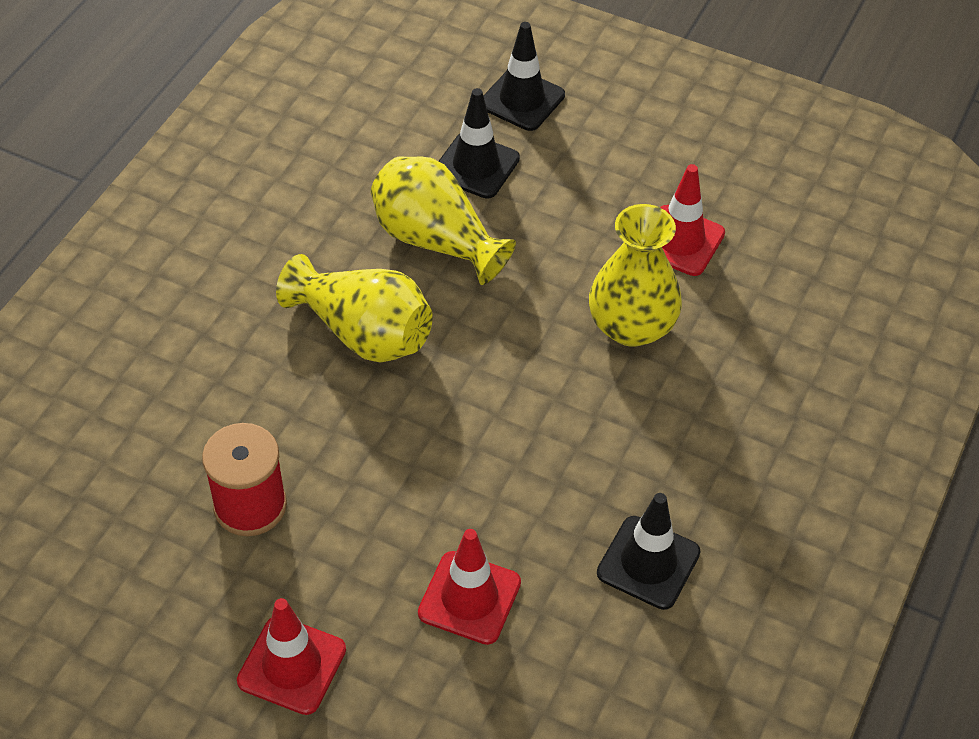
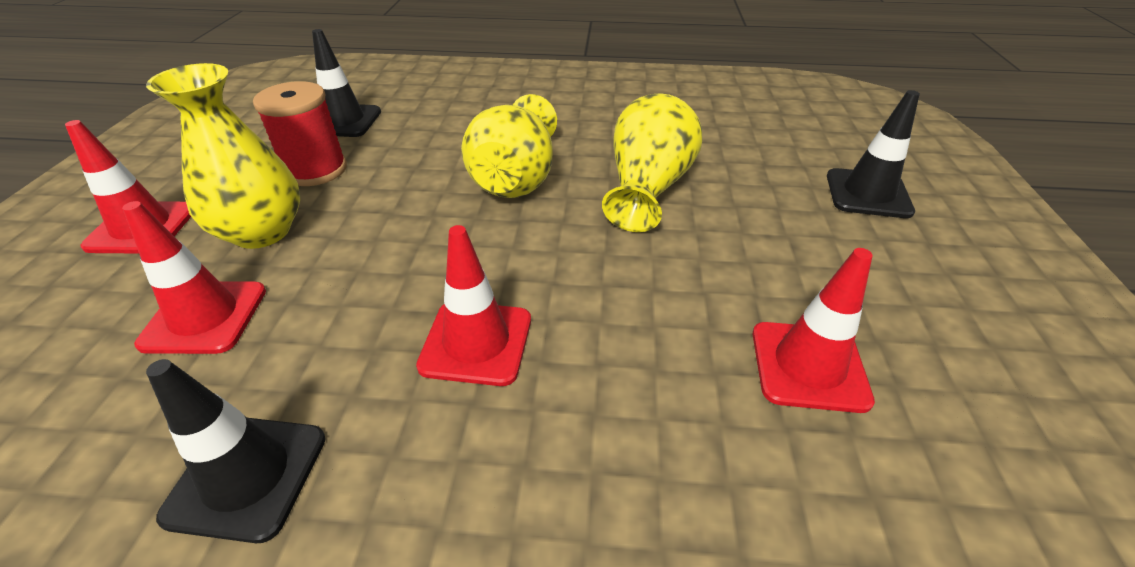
camera: 70 degrees right, 10 degrees down
black traffic cone [439,88,520,199] -> black traffic cone moved to [312,29,381,137]
yellow vase [589,204,682,347] -> yellow vase moved to [146,63,300,249]
none -> red traffic cone [416,225,531,386]

